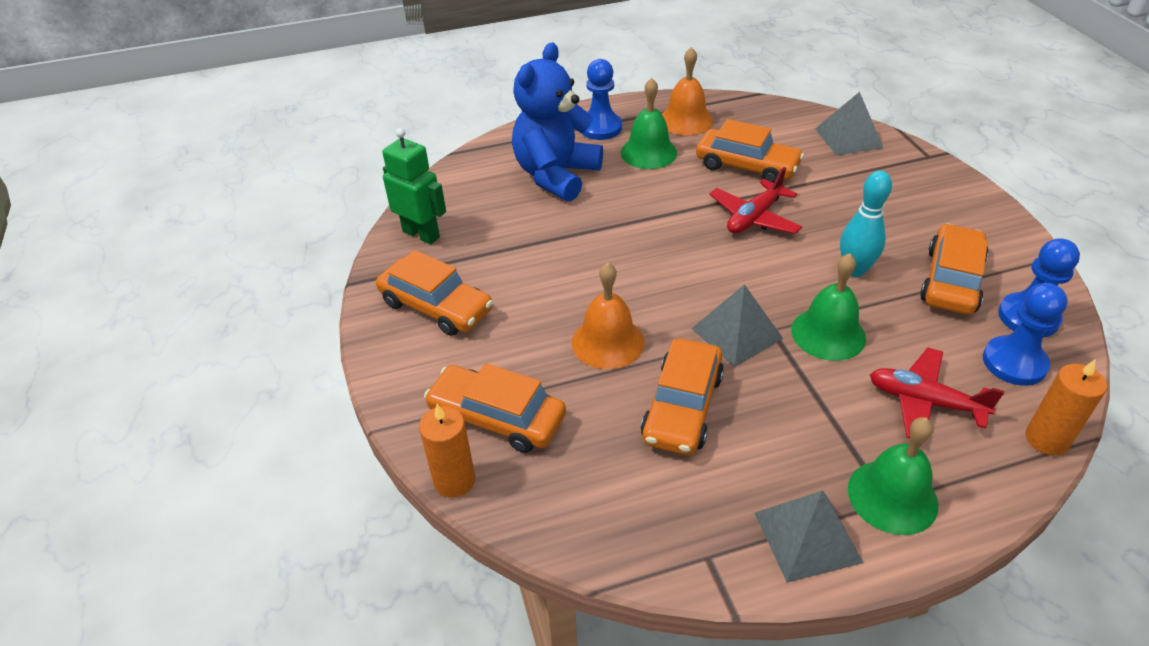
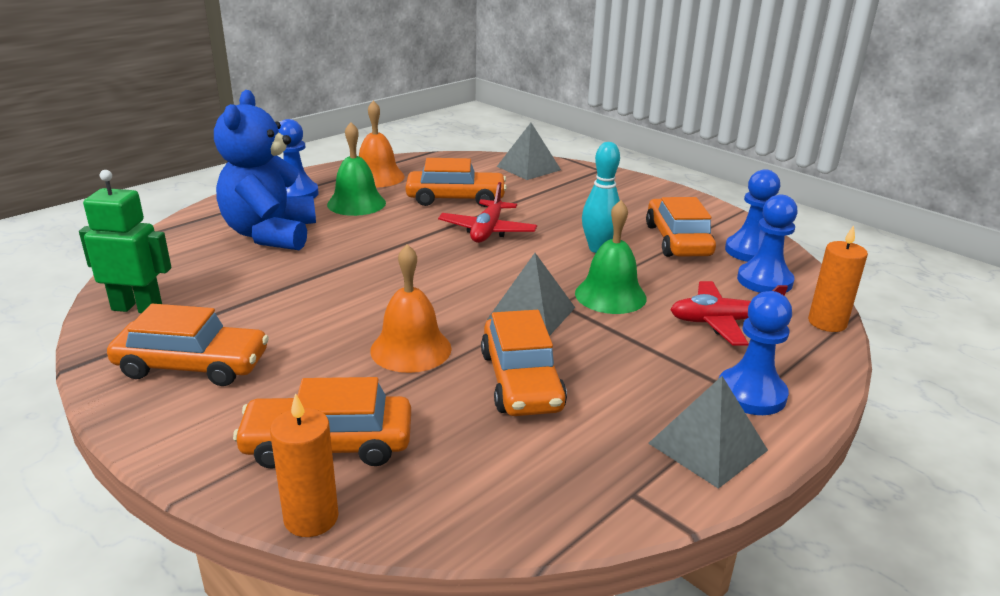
camera: 30 degrees left, 15 degrees down
green bell [848,417,938,535] -> blue pawn [719,291,792,415]

